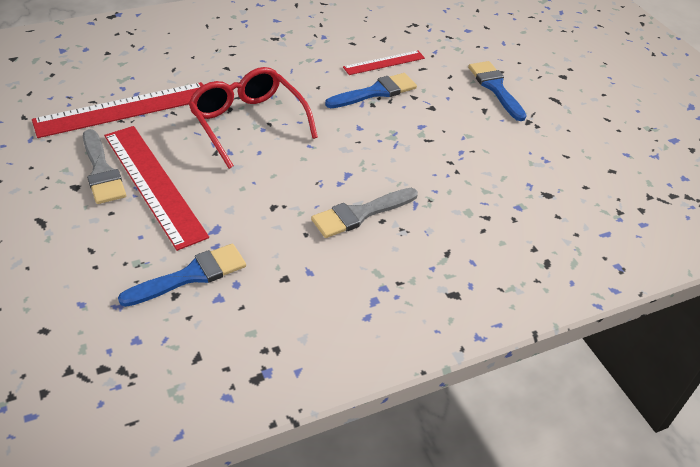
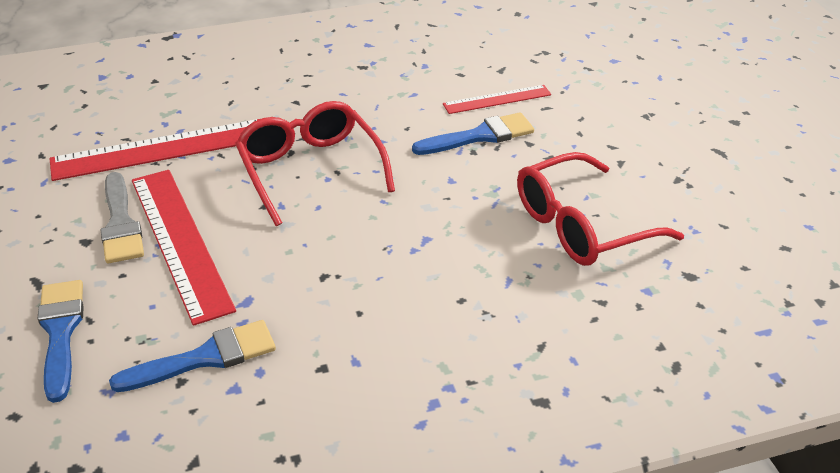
camera: 10 degrees right, 5 degrees down
grey brush [311,188,418,238] -> none
blue brush [468,61,527,121] -> blue brush moved to [38,280,84,403]
none -> red glasses [517,152,684,266]

